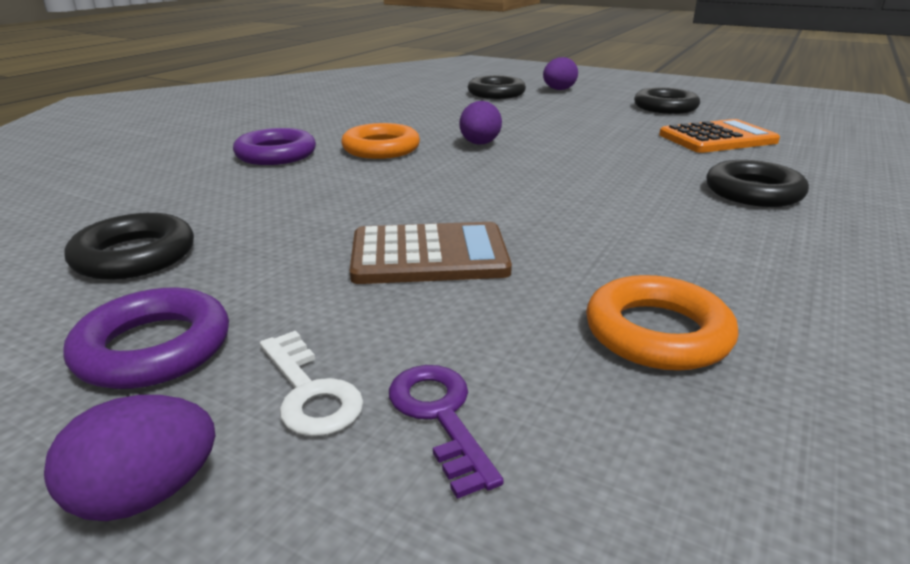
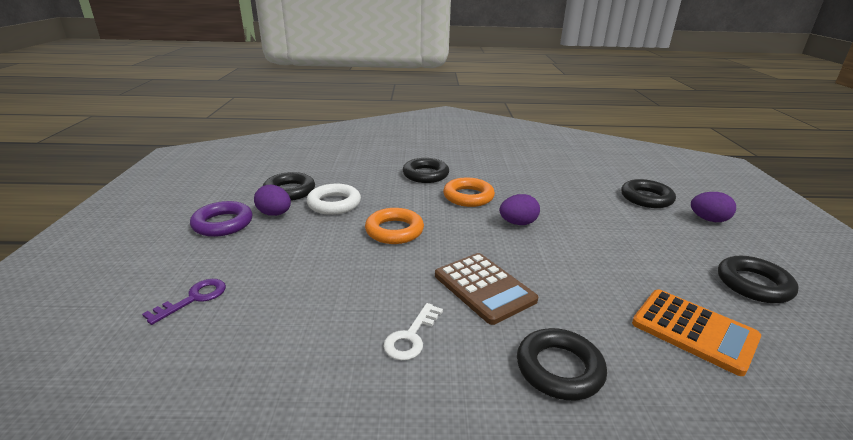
camera: 60 degrees right, 0 degrees up
purple egg [44,395,215,521] -> purple egg moved to [254,185,291,216]
purple ring [233,128,316,165] -> black ring [403,158,449,183]
white key [260,331,363,436] -> white key moved to [383,303,443,360]
brown calculator [350,222,512,284] -> brown calculator moved to [435,253,538,325]
orange ring [586,275,738,371] -> orange ring moved to [365,208,424,244]
none -> white ring [307,184,361,215]

